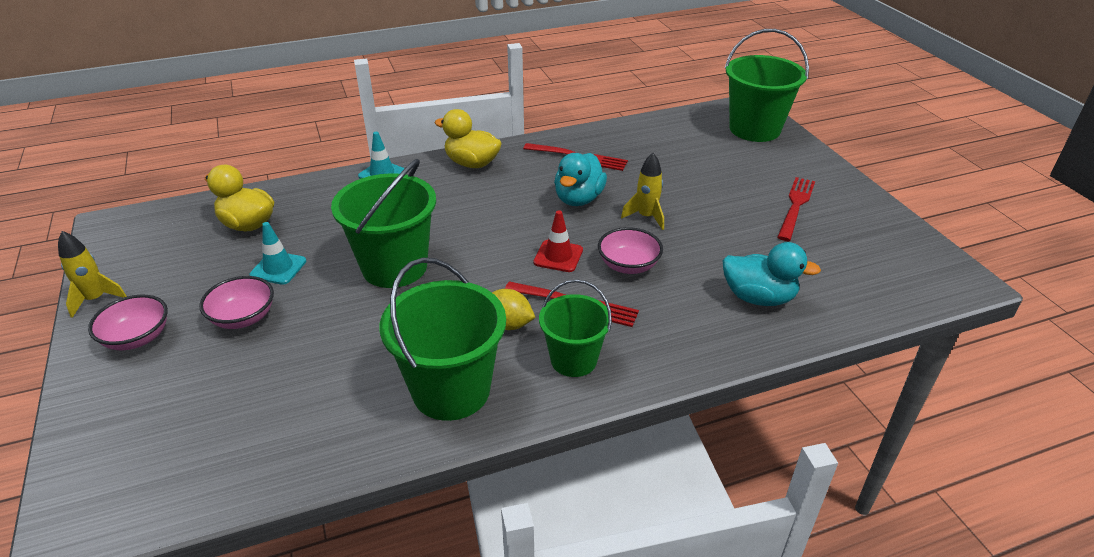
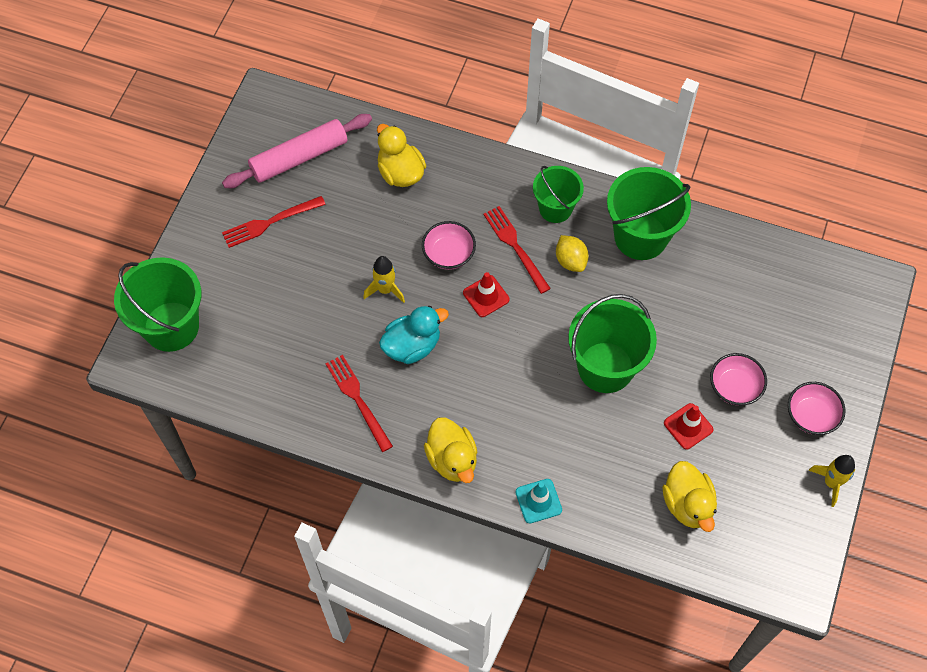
camera: 140 degrees left, 25 degrees up
turquoise traffic cone [249,222,306,285] -> red traffic cone [664,403,713,449]
turquoise duck [722,242,821,306] -> yellow duck [377,124,426,187]
none -> pink rolling pin [222,114,372,188]

